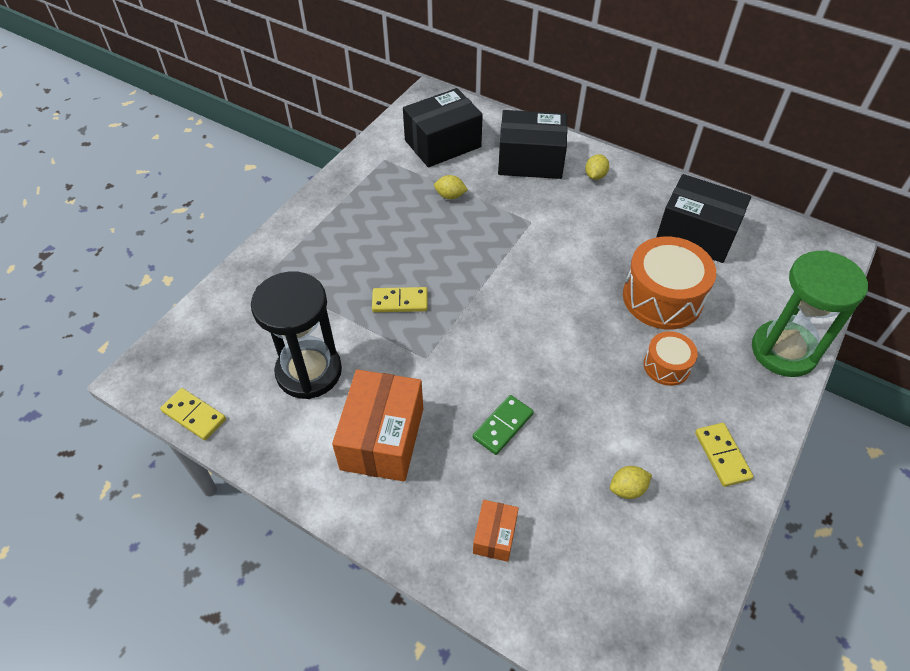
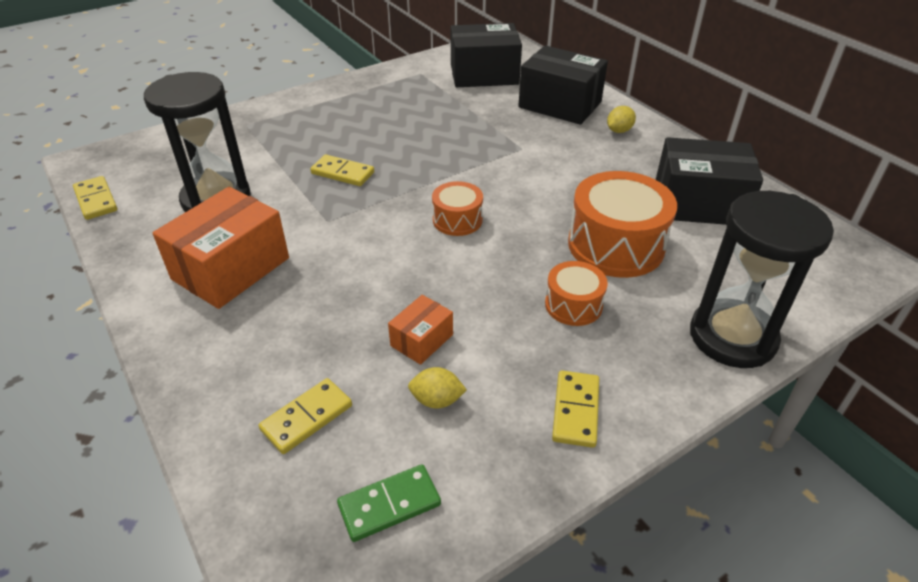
camera: 25 degrees right, 10 degrees down
yellow lemon [434,175,468,199] -> none
green domino [473,395,534,455] -> green domino moved to [337,464,441,542]
orange box [473,500,519,562] -> orange box moved to [388,295,453,365]
black box [656,174,751,263] -> black box turned 45 degrees counterclockwise [656,137,763,225]
green hourglass [752,250,868,377] -> black hourglass [690,191,834,368]
none -> yellow domino [259,378,352,454]
none -> orange drum [432,181,483,236]

